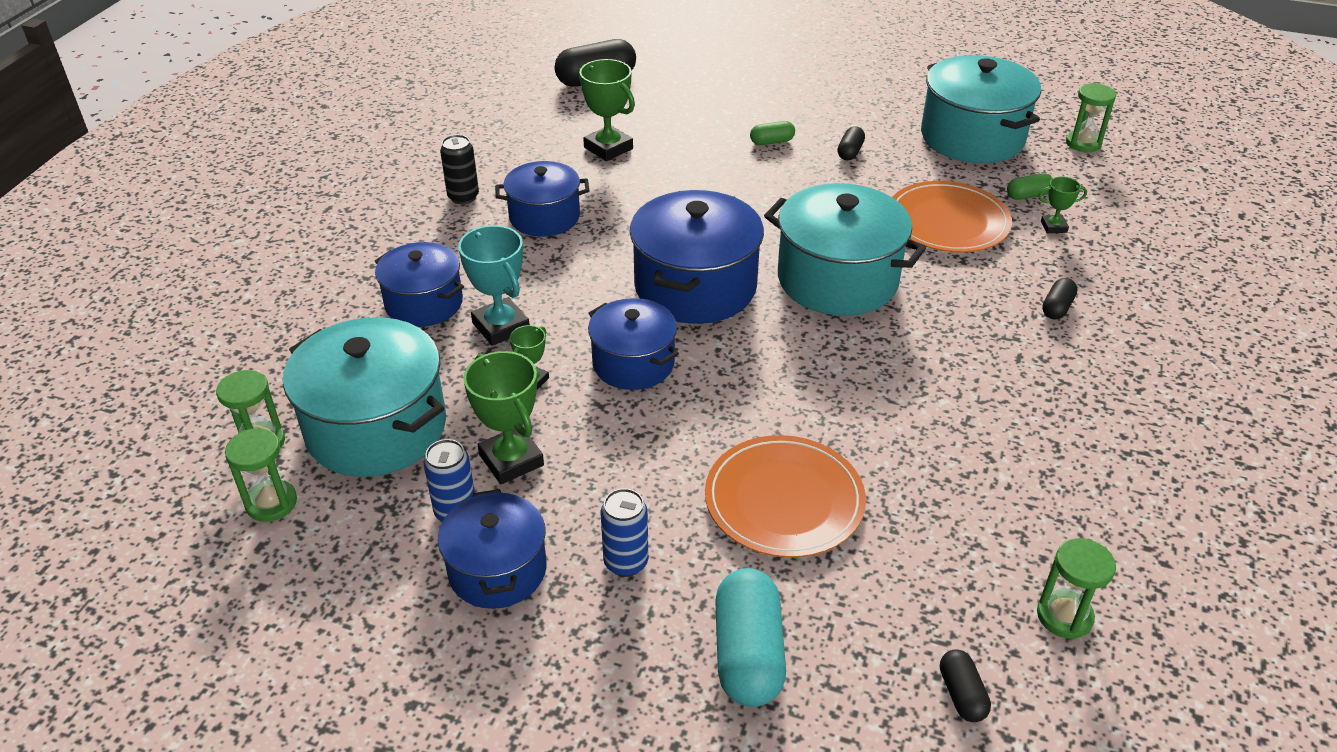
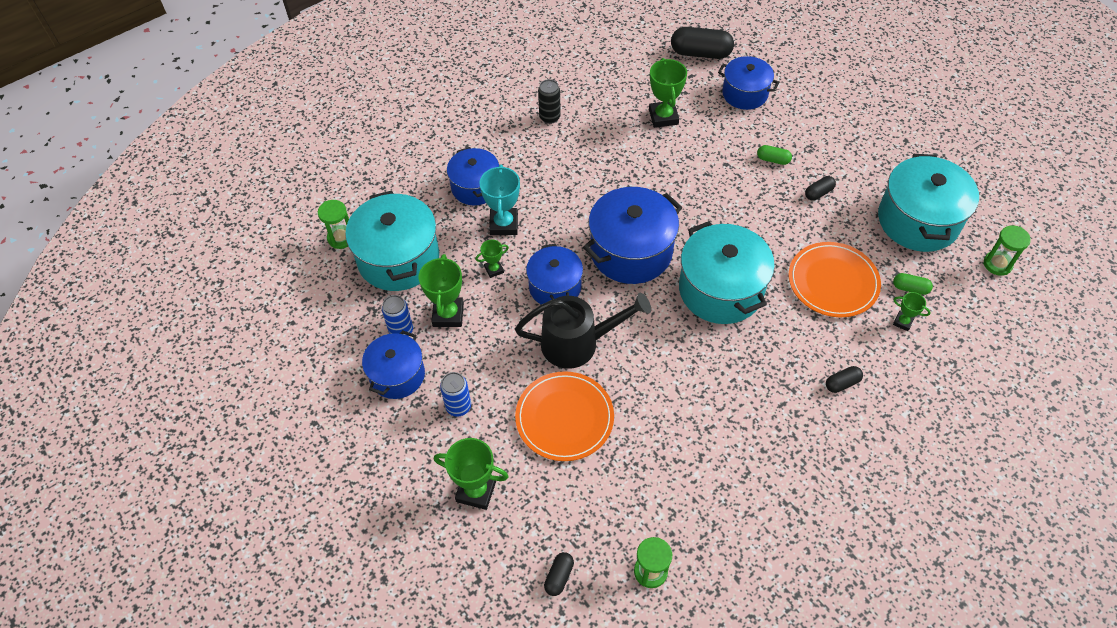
camera: 35 degrees right, 15 degrees up
green hourglass [225,427,297,522] -> none
blue pot [495,161,589,237] -> blue pot moved to [718,56,779,110]
turquoise capsule [715,568,786,707] -> green trophy [434,438,509,510]
none -> black watering can [515,293,651,369]

